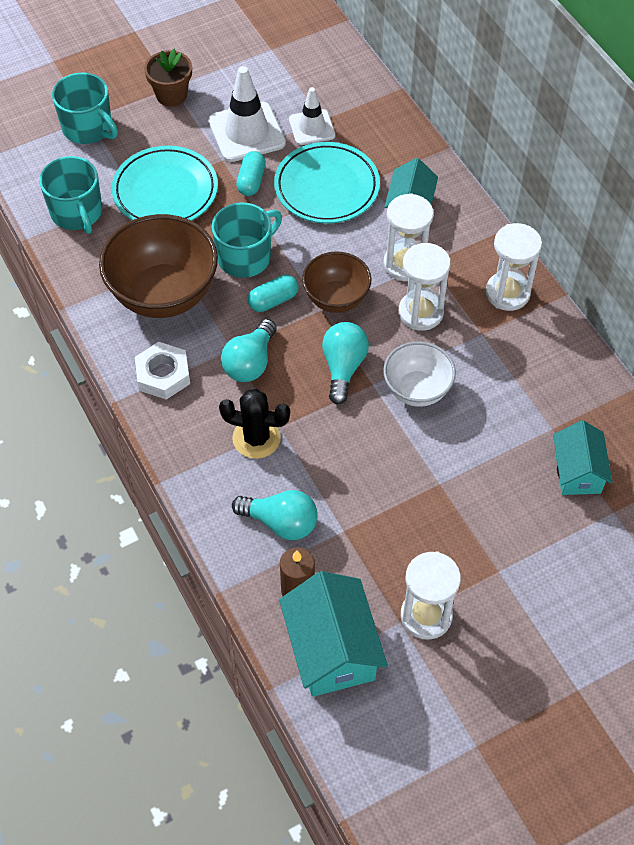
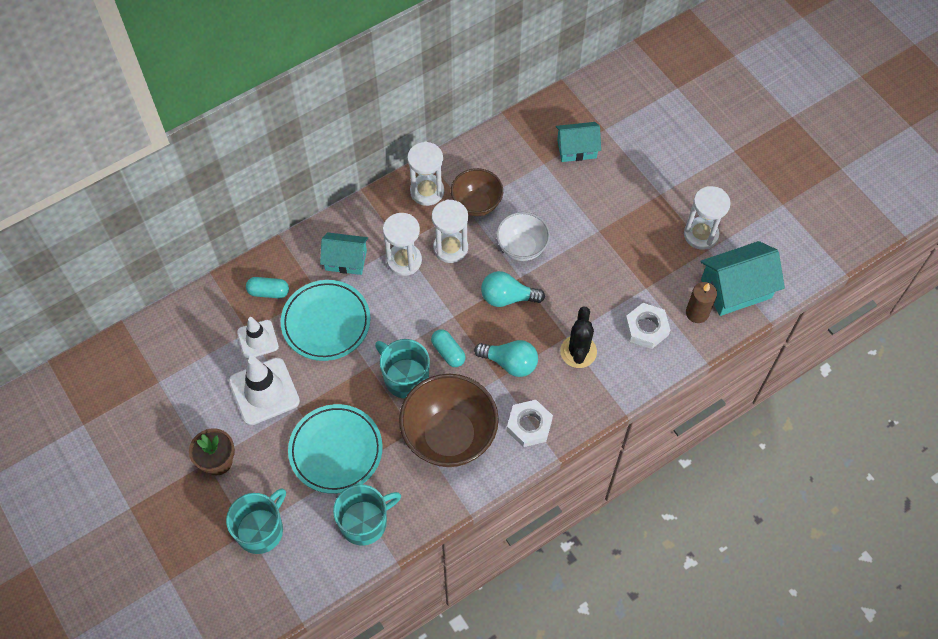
camera: 95 degrees left, 5 degrees up
turquoise light bulb [232,490,317,540] -> white nut [625,303,670,349]
turquoise capsule [236,151,266,196] -> turquoise capsule moved to [246,277,289,298]
brown bowl [302,251,372,313] -> brown bowl moved to [451,168,503,216]

